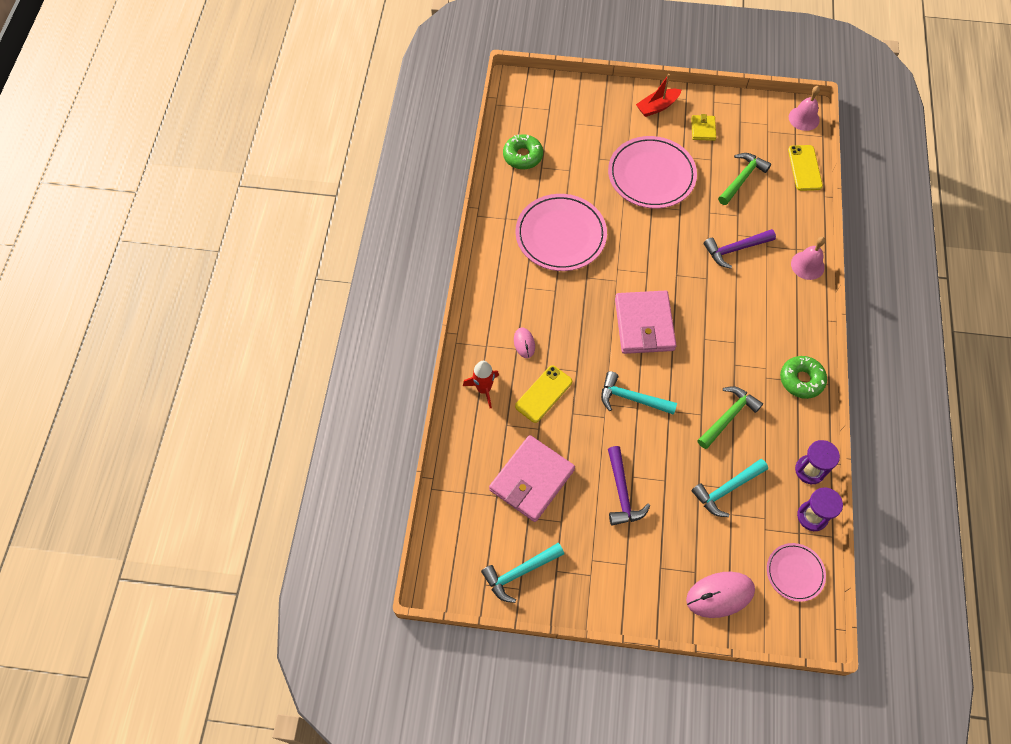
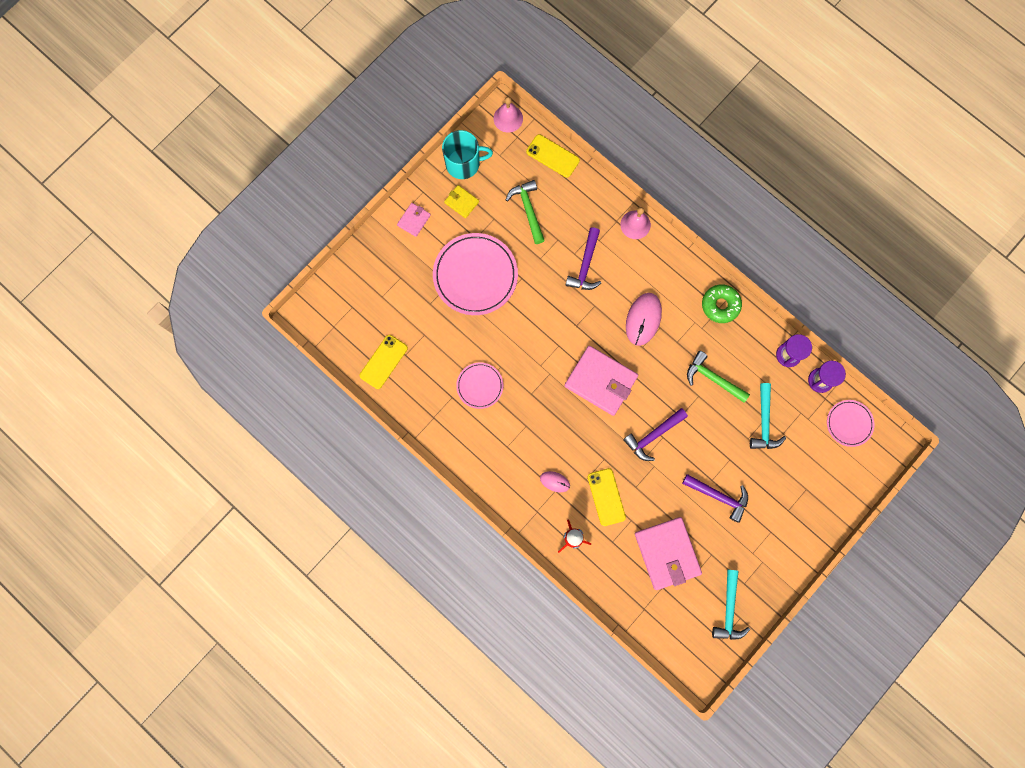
camera: 55 degrees left, 15 degrees up
green donut [503,134,543,169] -> yellow phone [360,335,408,389]
pink plate [516,194,607,271] -> pink plate [456,363,503,409], size x0.54
turquoise hammer [601,371,677,415] -> purple hammer [623,408,688,461]
red boat [636,74,681,117] -> pink wallet [397,203,431,237]
pink mouse [686,572,755,618] -> pink mouse moved to [626,293,662,346]
green hammer [697,386,763,449] -> green hammer turned 45 degrees counterclockwise [687,351,750,403]
none -> turquoise mug [442,130,493,179]

